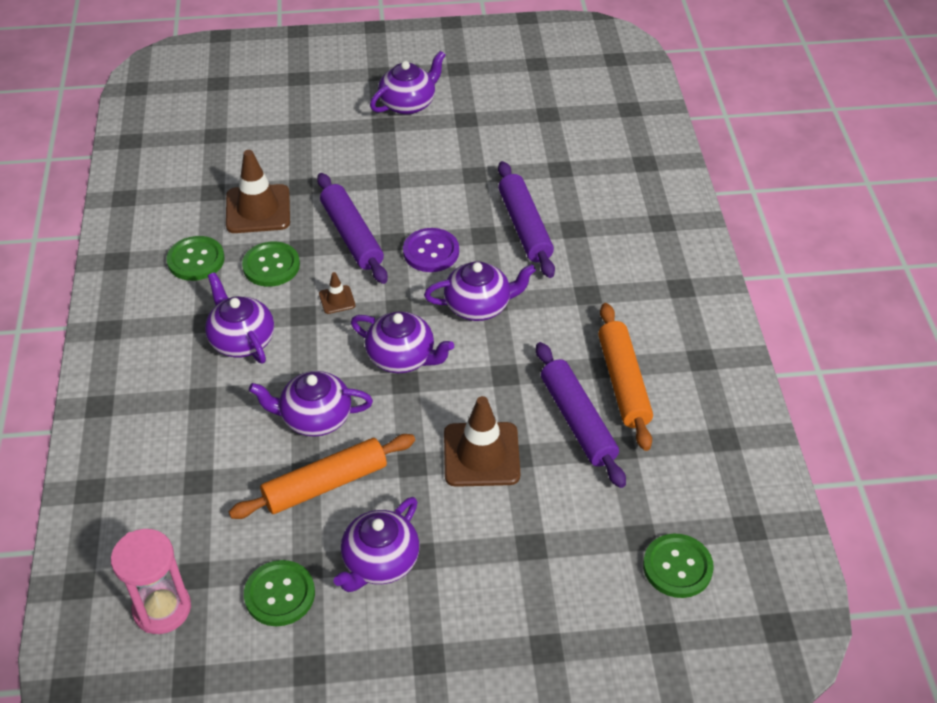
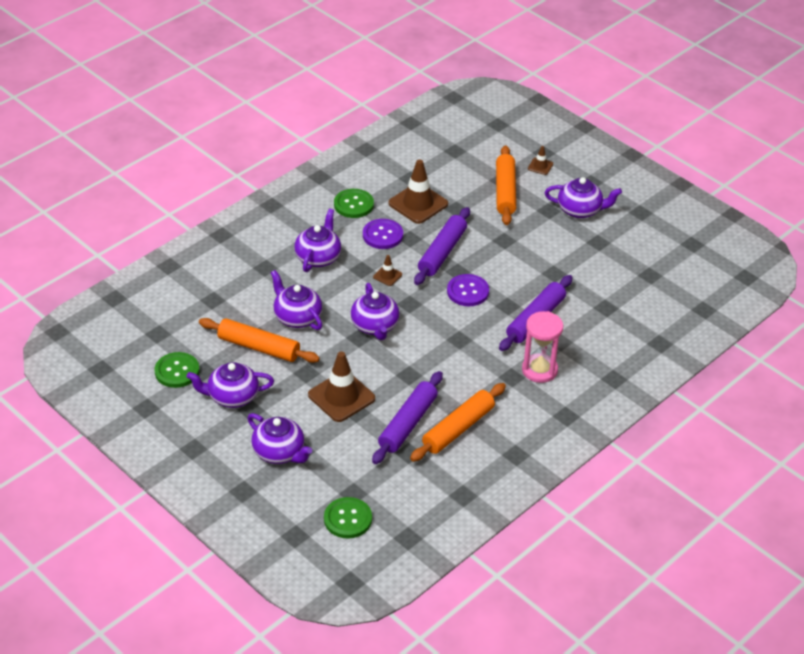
camera: 50 degrees right, 5 degrees down
pink hourglass [111,529,191,634] -> pink hourglass moved to [522,311,563,383]
green button [242,242,300,287] -> purple button [363,219,403,249]
purple teapot [424,261,536,321] -> purple teapot moved to [247,413,312,464]
none -> orange rolling pin [496,145,516,225]
none -> brown traffic cone [528,146,553,175]

